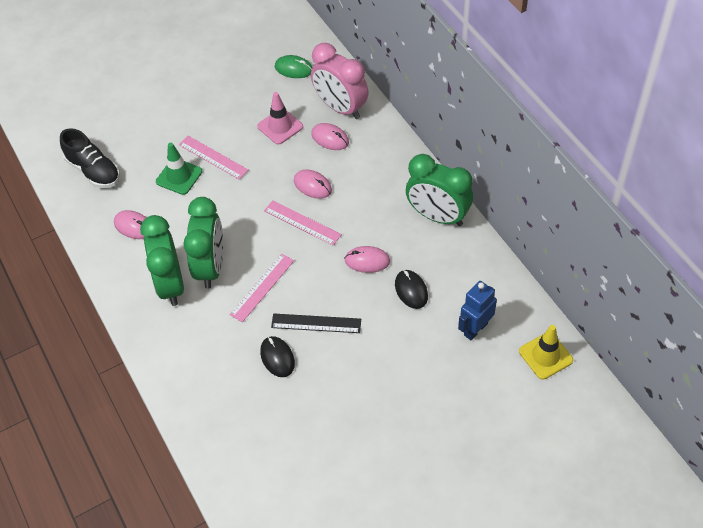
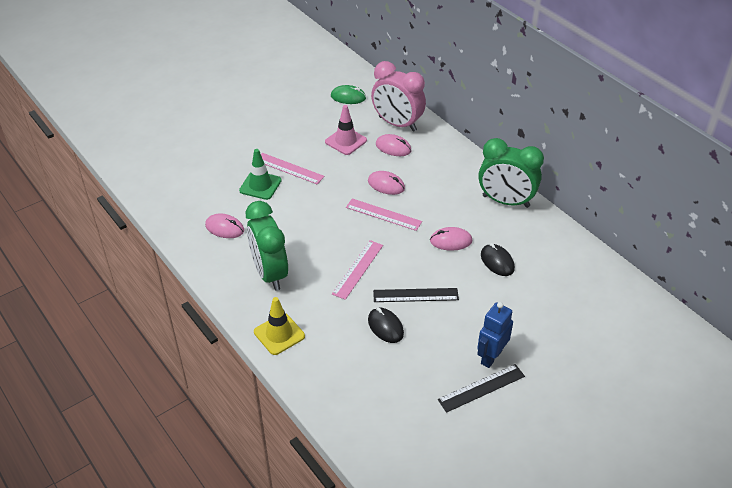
camera: 10 degrees left, 10 degrees down
black shoe [60,128,120,188] -> none
green clock [183,197,223,289] -> none
blue robot [458,281,497,341] -> blue robot moved to [477,302,513,368]
yellow traffic cone [519,325,573,380] -> yellow traffic cone moved to [254,297,305,355]
none -> black ruler [438,364,525,413]

